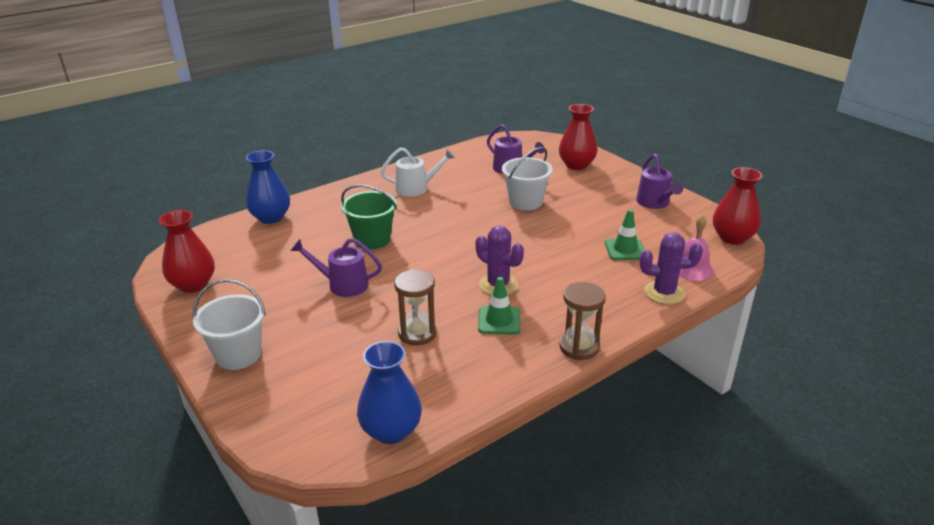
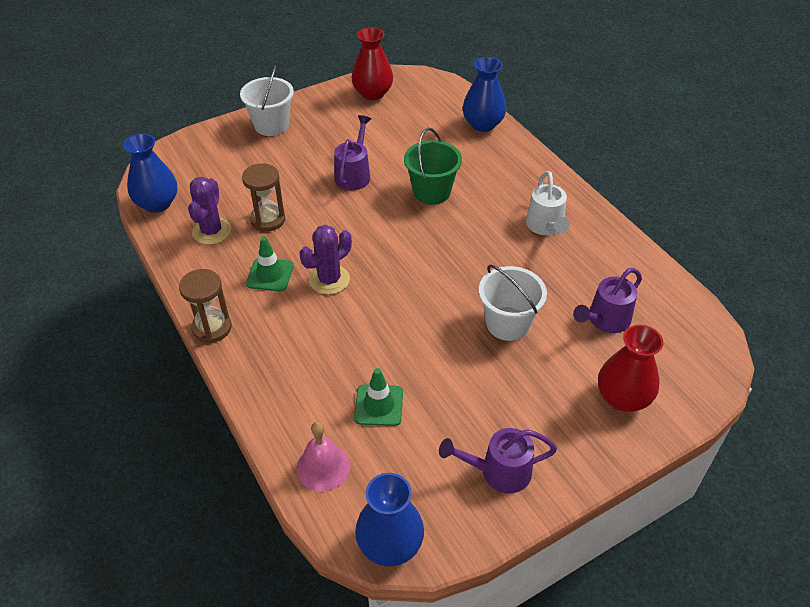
camera: 95 degrees right, 15 degrees up
purple cactus [640,232,703,304] -> purple cactus moved to [188,177,231,245]
red vase [713,167,762,245] -> blue vase [355,473,424,566]

